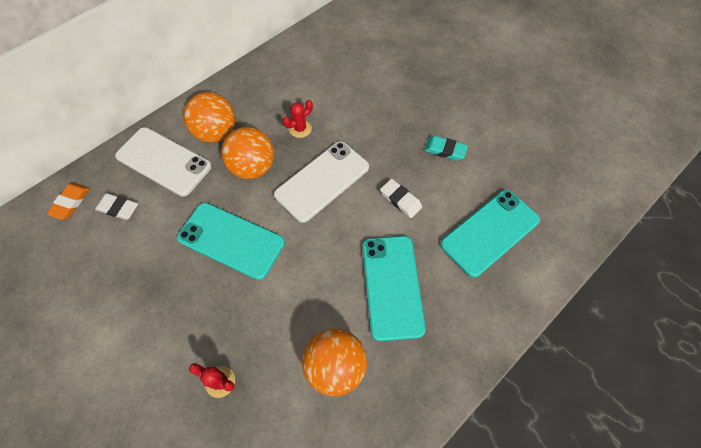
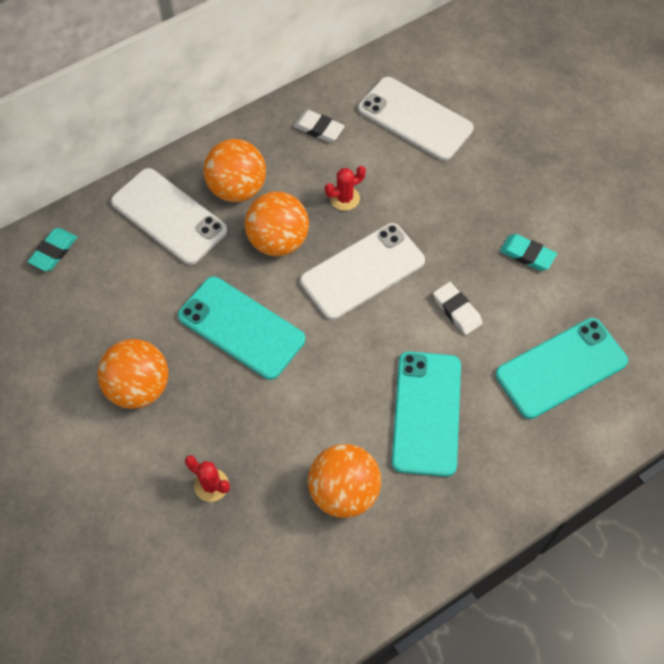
camera: 10 degrees right, 0 degrees up
orange eraser [47,183,90,220] -> turquoise eraser [28,228,77,271]
white eraser [95,193,138,220] -> white eraser moved to [294,110,345,142]
none -> orange ball [98,339,168,409]
none -> white phone [358,77,474,161]

